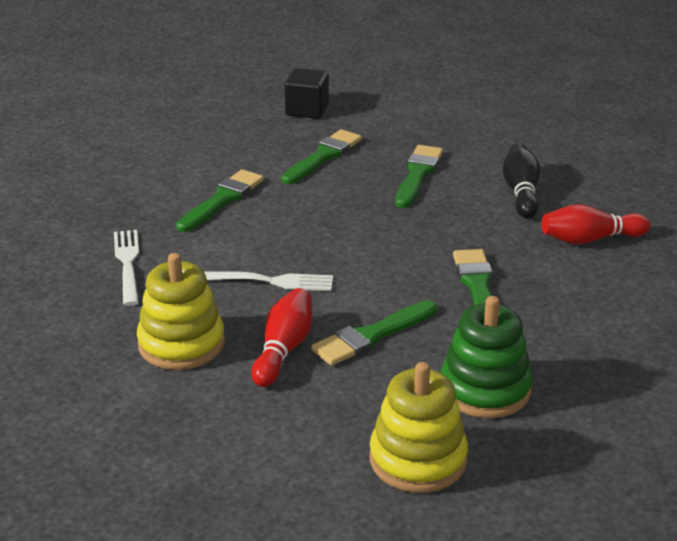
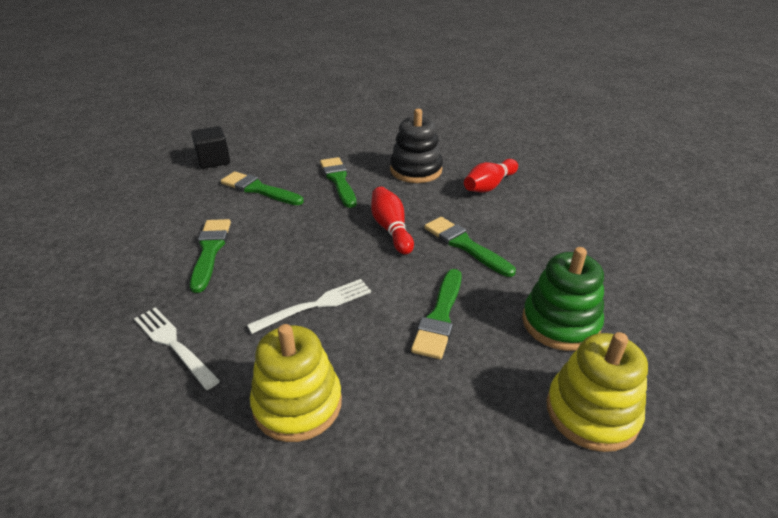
camera: 35 degrees left, 5 degrees up
red bowling pin [251,288,312,387] -> red bowling pin moved to [371,187,414,255]
green brush [281,129,362,184] -> green brush turned 60 degrees counterclockwise [221,171,304,205]
black bowling pin [502,143,540,219] -> black stacking toy [390,109,443,183]

